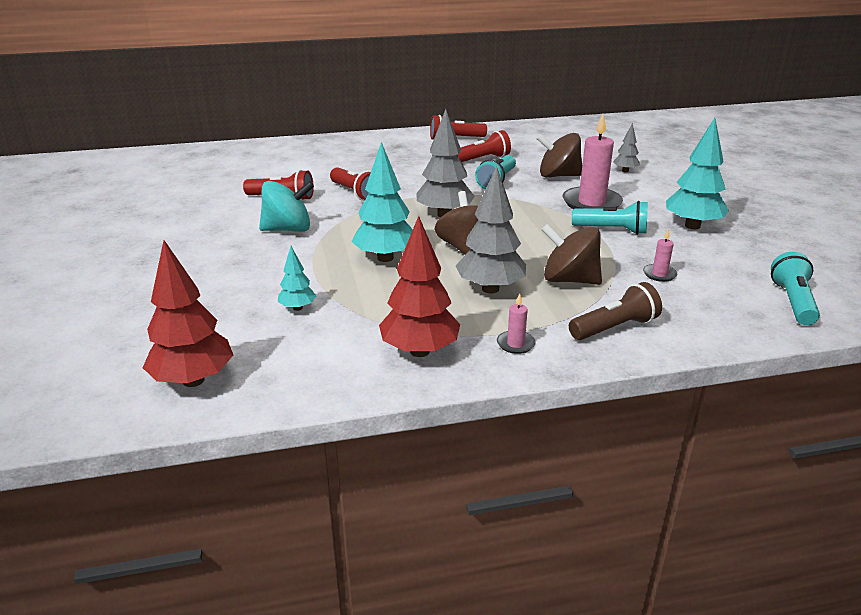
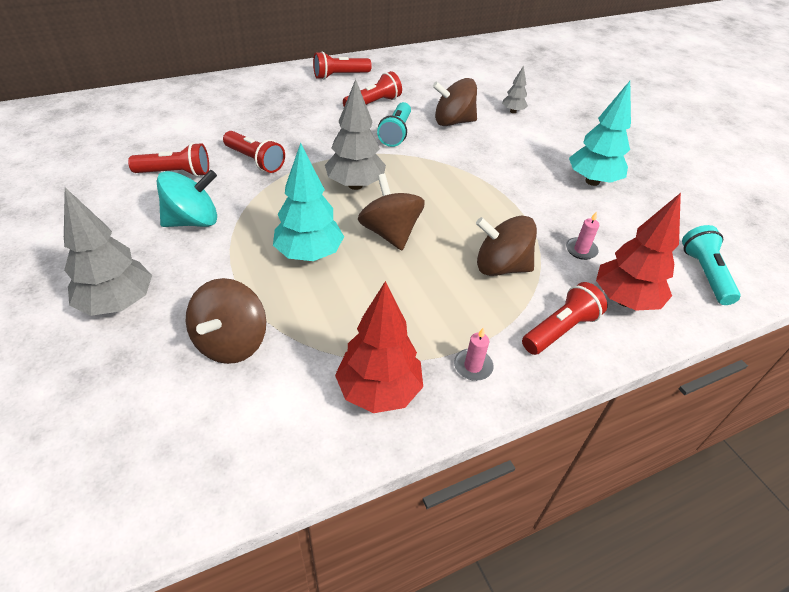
camera: 15 degrees left, 15 degrees up
red tree [143,240,233,387] -> red tree moved to [596,193,681,311]
turquoise tree [278,246,316,311] -> brown spinning top [186,278,266,364]
grey tree [456,166,526,293] -> grey tree moved to [64,188,152,316]
pink candle [563,114,623,209] -> none
brown flashlight [569,282,662,340] -> red flashlight [522,282,607,355]
turquoise flashlight [572,201,648,235] -> none

